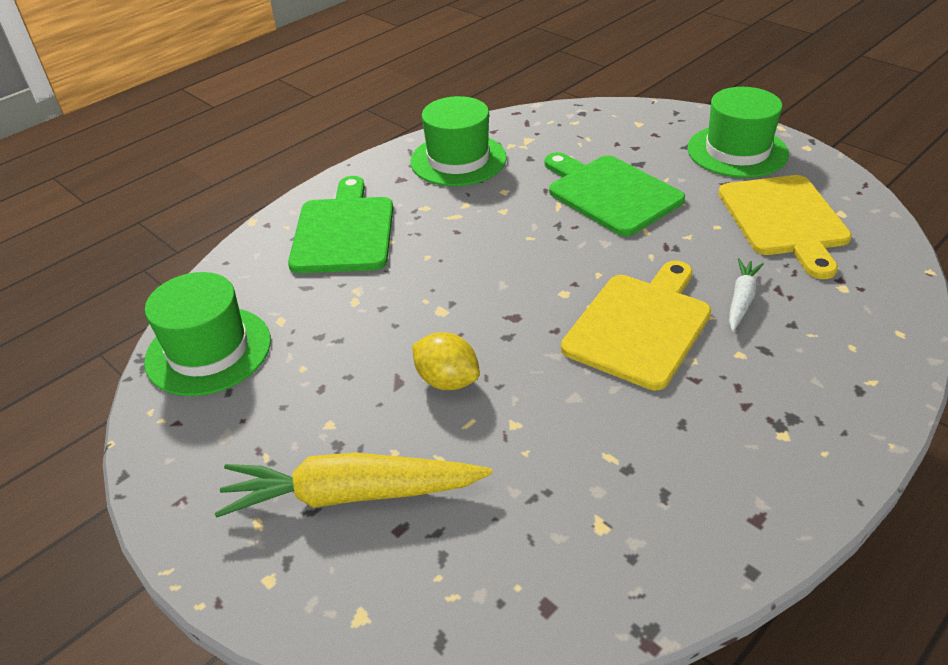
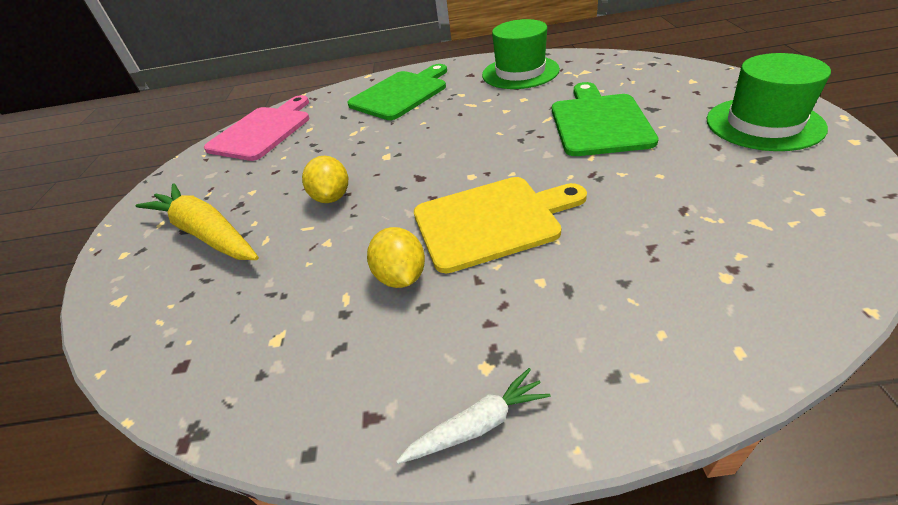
camera: 45 degrees right, 0 degrees up
green hat [144,272,271,396] -> pink cutting board [204,95,309,161]
yellow cutting board [718,175,852,279] -> none
white carrot [729,258,764,331] -> white carrot moved to [397,368,551,464]
none -> yellow lemon [367,227,425,288]

